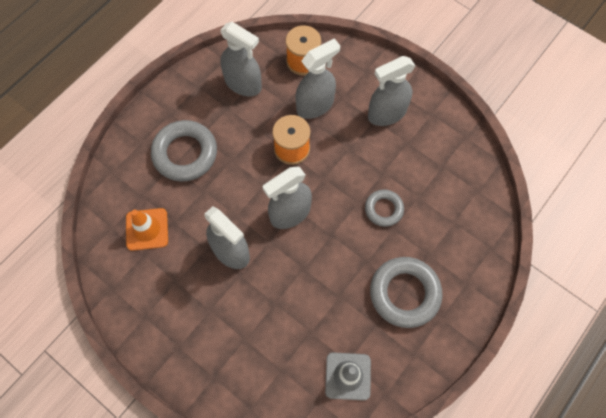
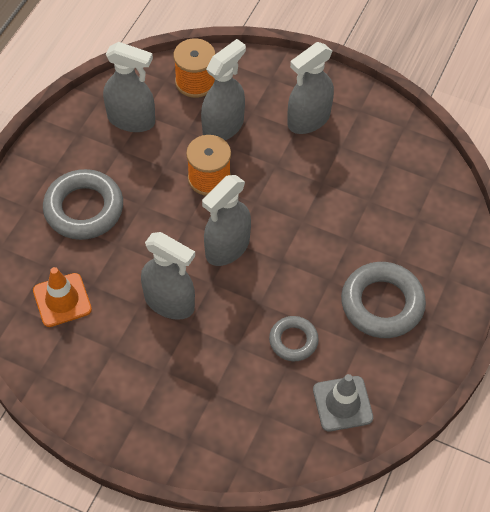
camera: 15 degrees left, 10 degrees down
grey ring [365,190,404,227] -> grey ring moved to [269,316,319,361]

